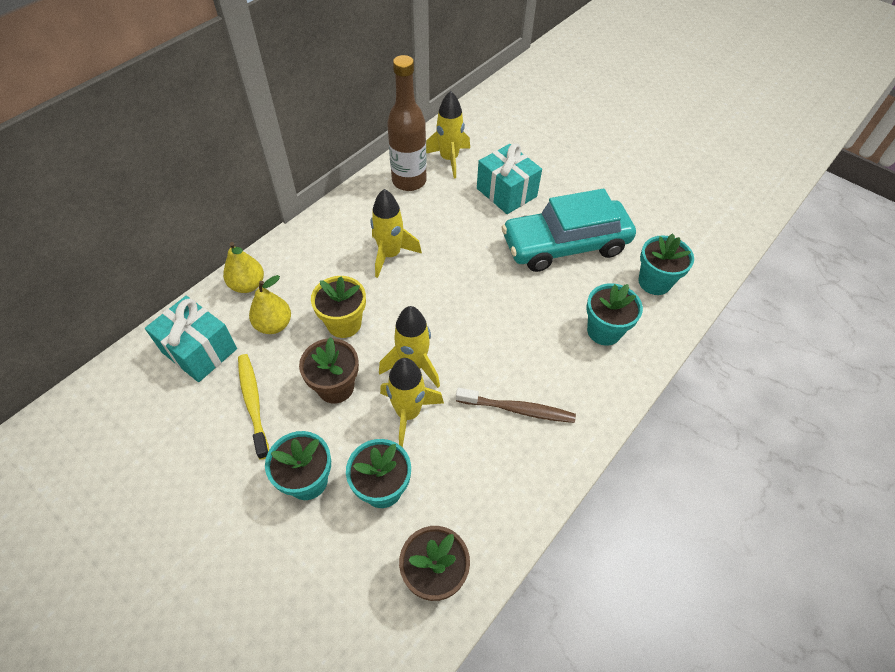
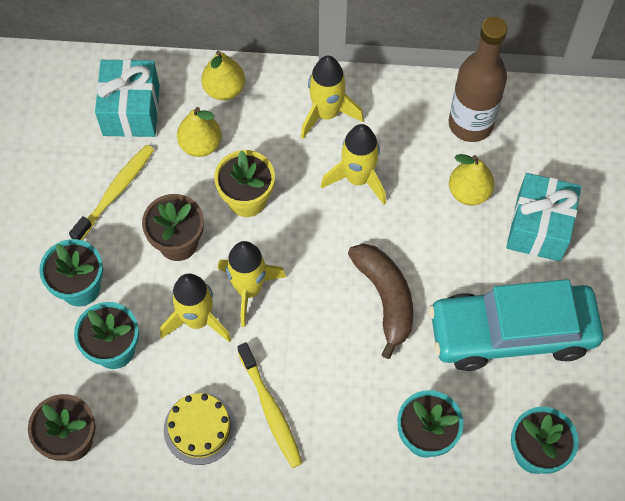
camera: 55 degrees right, 10 degrees up
yellow rocket [426,91,470,178] -> yellow rocket moved to [301,56,364,139]
brown toothbrush [456,388,576,423] -> yellow toothbrush [237,342,302,468]
turquoise car [501,189,636,272] -> turquoise car turned 45 degrees counterclockwise [429,279,603,371]
none -> yellow cake [164,393,237,465]
none -> brown banana [348,244,413,359]
none -> yellow pear [449,154,494,206]

